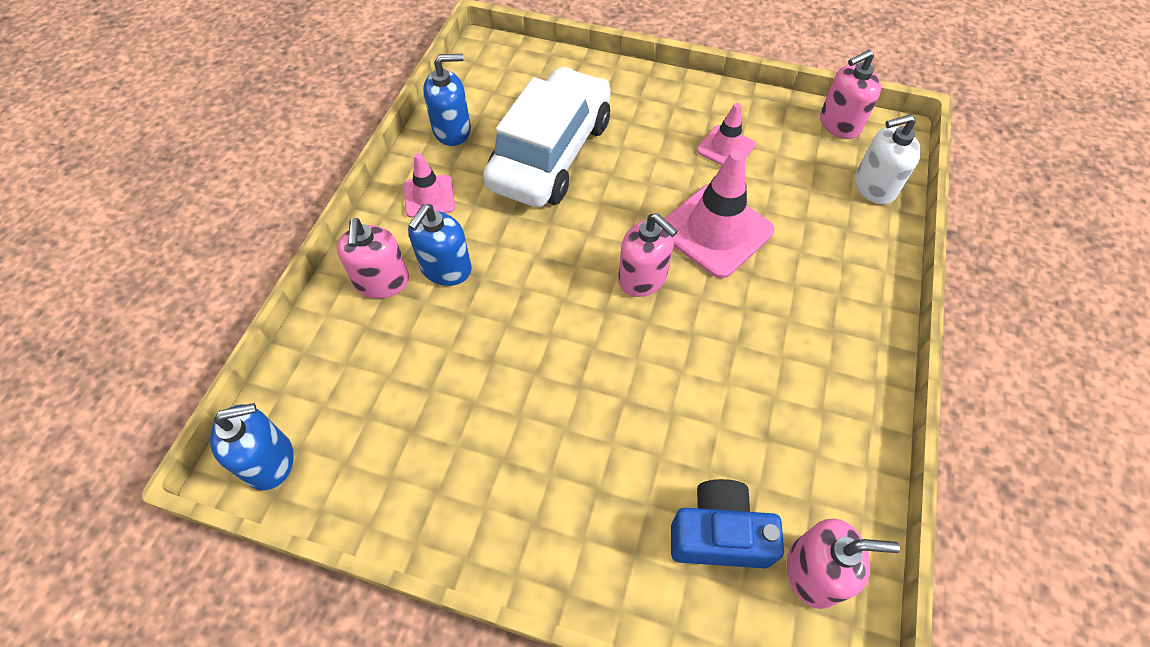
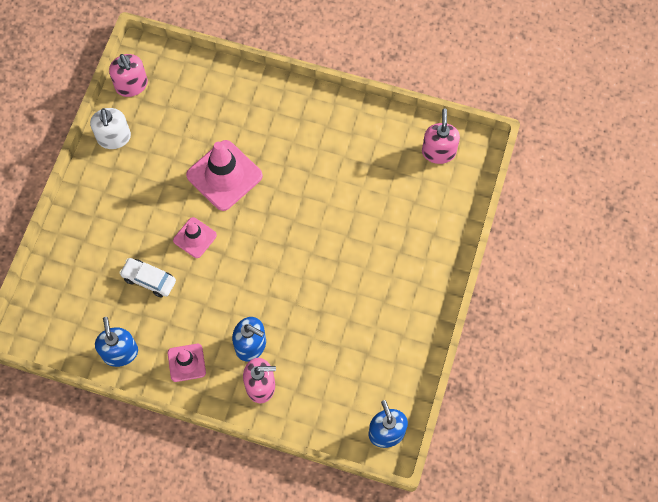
camera: 90 degrees left, 10 degrees up
white car [483,66,611,207] -> white car [119,258,176,297], size x0.44
pink soap dispenser [618,213,678,297] -> none
blue camera [671,479,784,569] -> none
pink traffic cone [697,103,755,165] -> pink traffic cone moved to [173,217,217,258]
white soap dispenser [855,114,921,204] -> white soap dispenser moved to [90,108,131,149]

